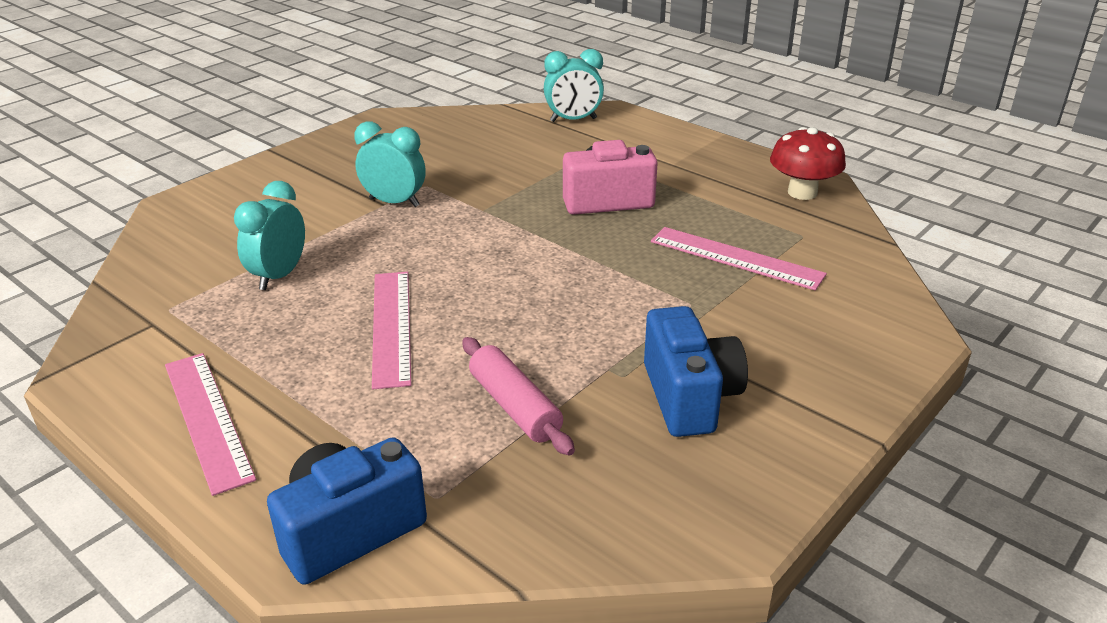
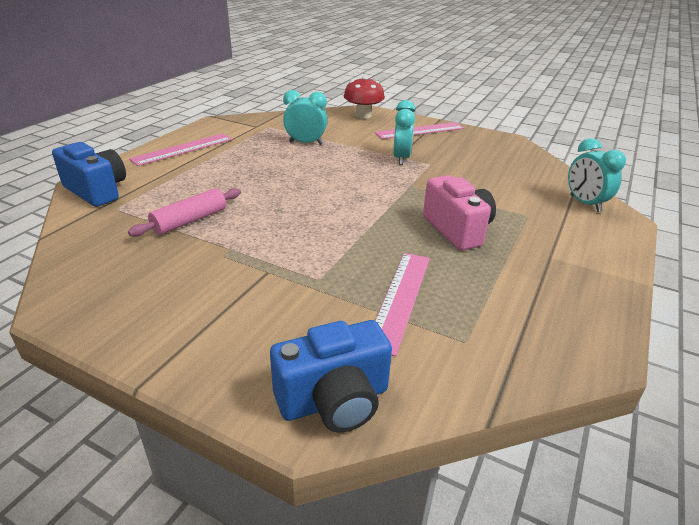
camera: 75 degrees right, 0 degrees up
pink ruler [372,272,411,389] -> pink ruler moved to [374,122,464,139]
blue camera [644,306,748,437] -> blue camera moved to [270,320,392,433]
red mushroom [770,127,846,200] -> red mushroom moved to [344,76,385,119]

